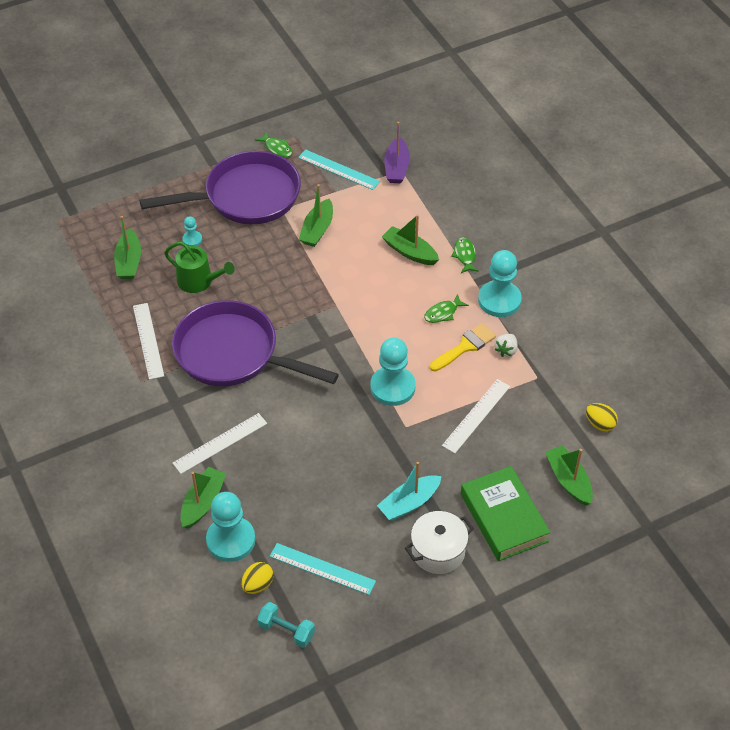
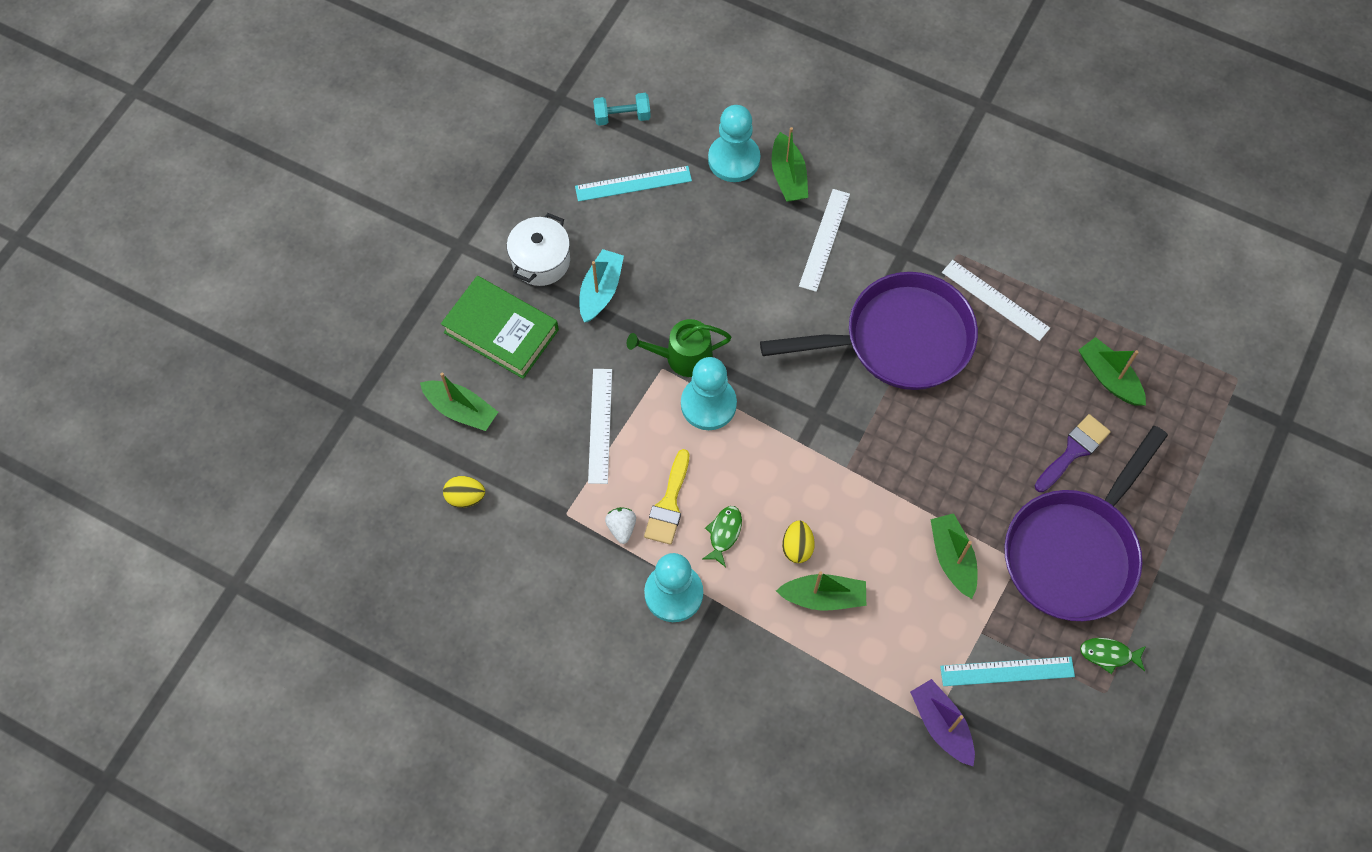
camera: 145 degrees right, 15 degrees up
green watering can [164,242,235,293] -> green watering can moved to [627,319,732,377]
turquoise pawn [182,216,202,246] -> purple brush [1034,414,1111,492]
yellow egg [241,562,273,594] -> yellow egg moved to [782,521,815,563]
green fish [451,237,479,273] -> none

